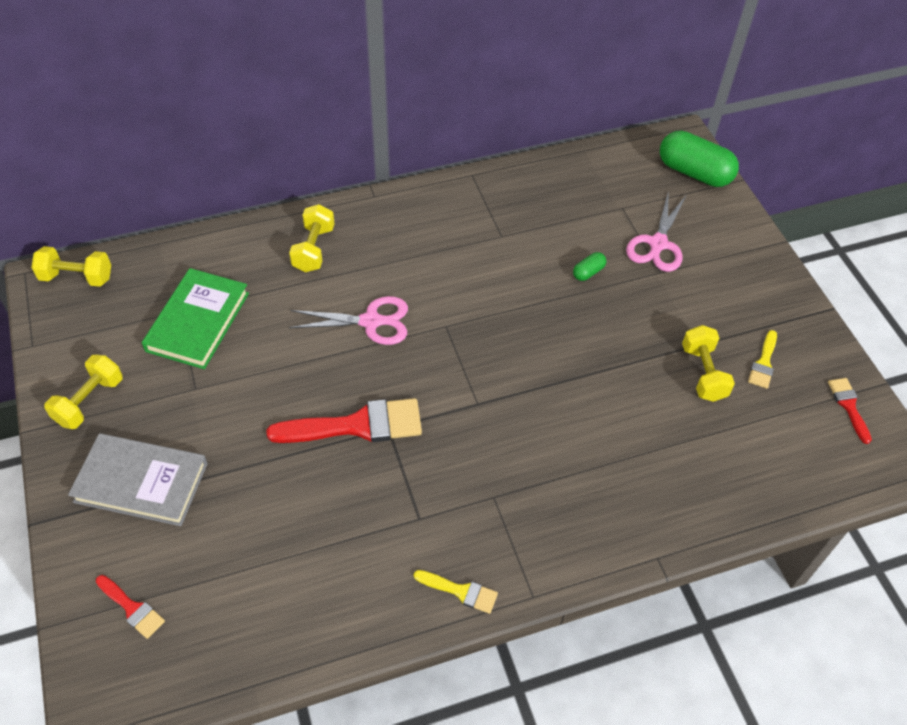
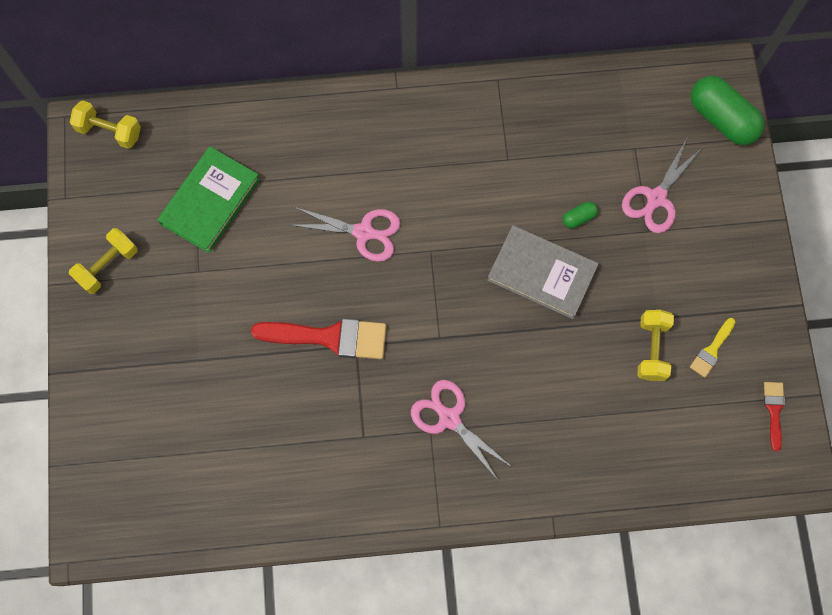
camera: 15 degrees right, 20 degrees up
grey book [68,433,208,526] -> grey book moved to [487,225,599,319]
red brush [96,575,165,639] -> none
yellow dumbbell [289,204,335,272] -> none
yellow brush [414,570,498,614] -> none
none -> pink scissors [411,380,513,480]

